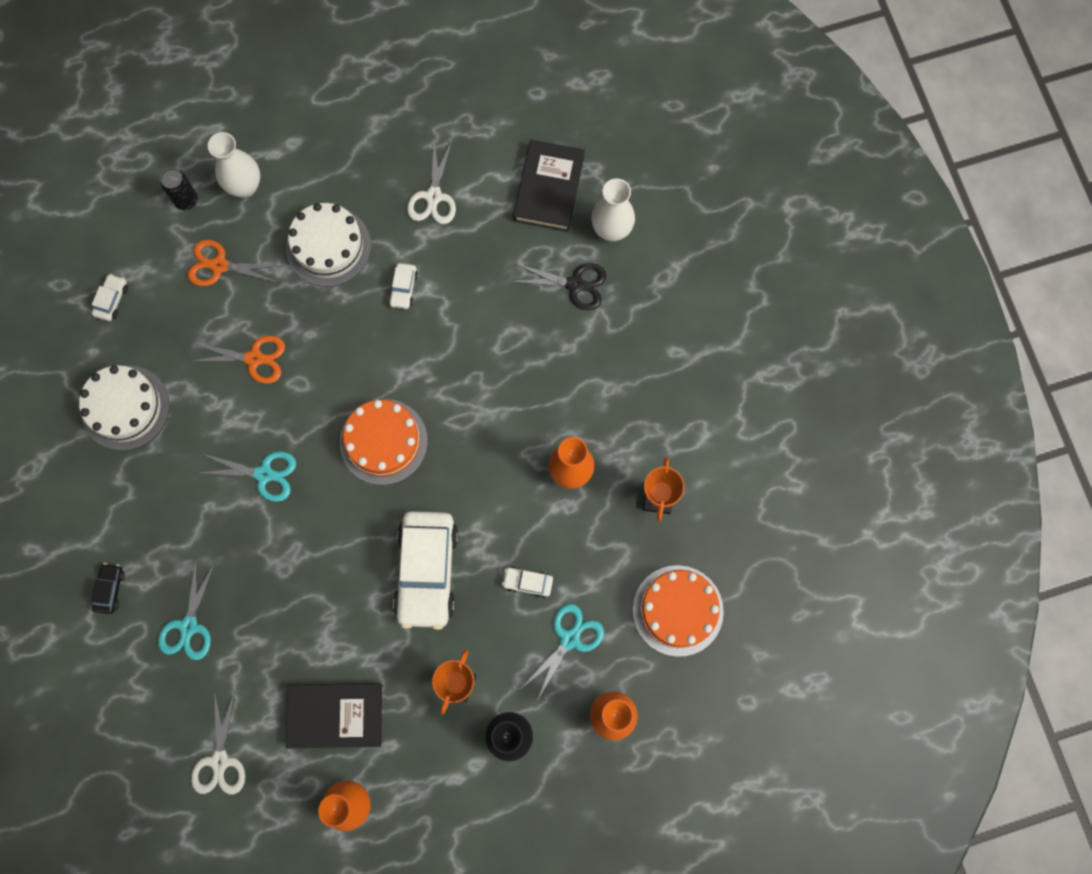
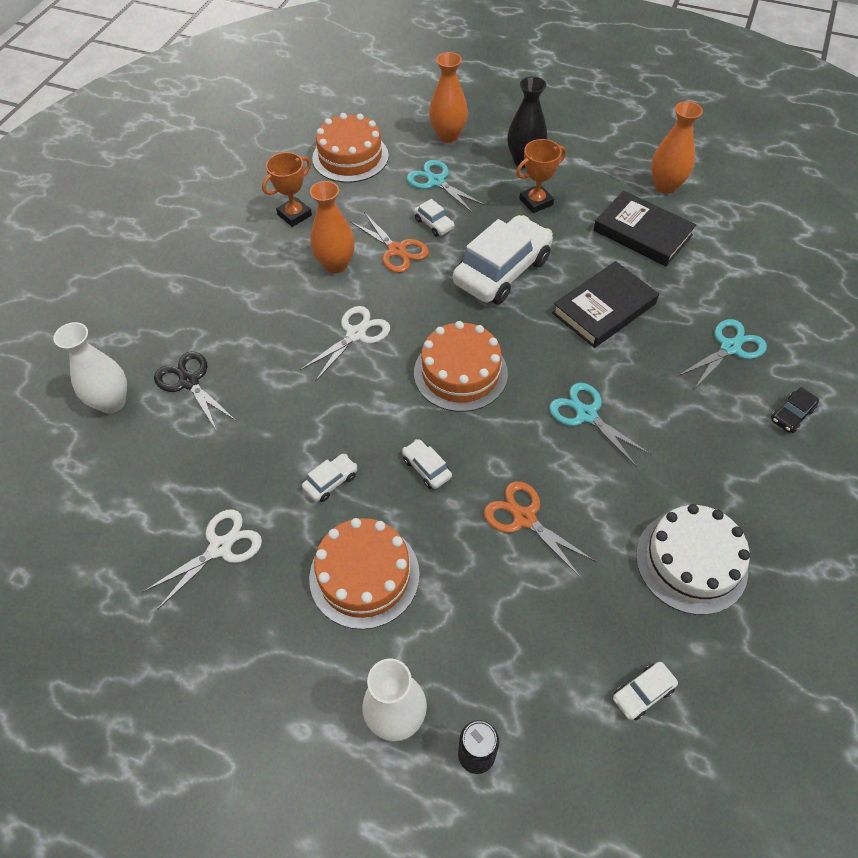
camera: 140 degrees left, 20 degrees down
orange scissors [188,240,281,286] -> orange scissors moved to [350,212,429,273]
white scissors [191,690,245,795] -> white scissors moved to [300,306,390,382]
white cake [286,203,371,287] -> orange cake [309,518,420,629]
black book [513,140,585,232] -> black book moved to [552,261,659,348]
turquoise scissors [522,604,604,701] -> turquoise scissors turned 60 degrees clockwise [407,160,485,213]
none -> white car [402,439,452,489]

